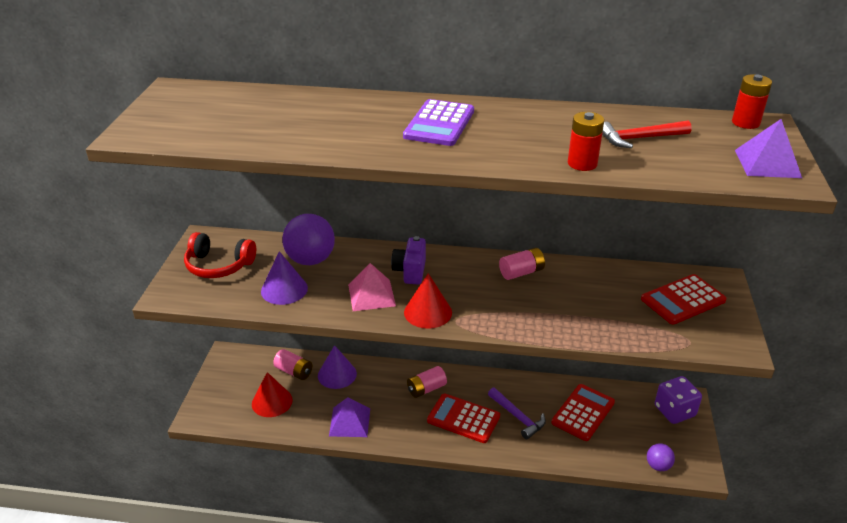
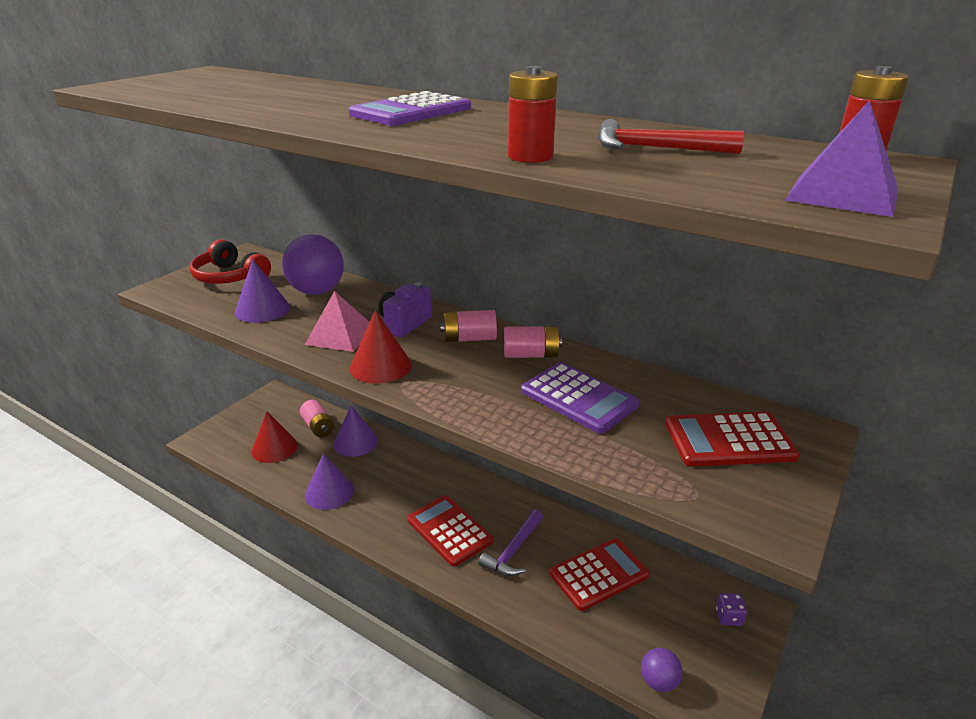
camera: 25 degrees right, 5 degrees down
purple pyramid [329,397,370,437] -> purple cone [305,454,354,510]
pink battery [407,366,447,398] -> pink battery moved to [440,310,497,342]
purple hammer [488,388,546,439] -> purple hammer turned 45 degrees clockwise [478,510,543,576]
purple dice [655,376,702,424] -> purple dice [716,594,747,626], size x0.50
none -> purple calculator [521,362,639,434]

